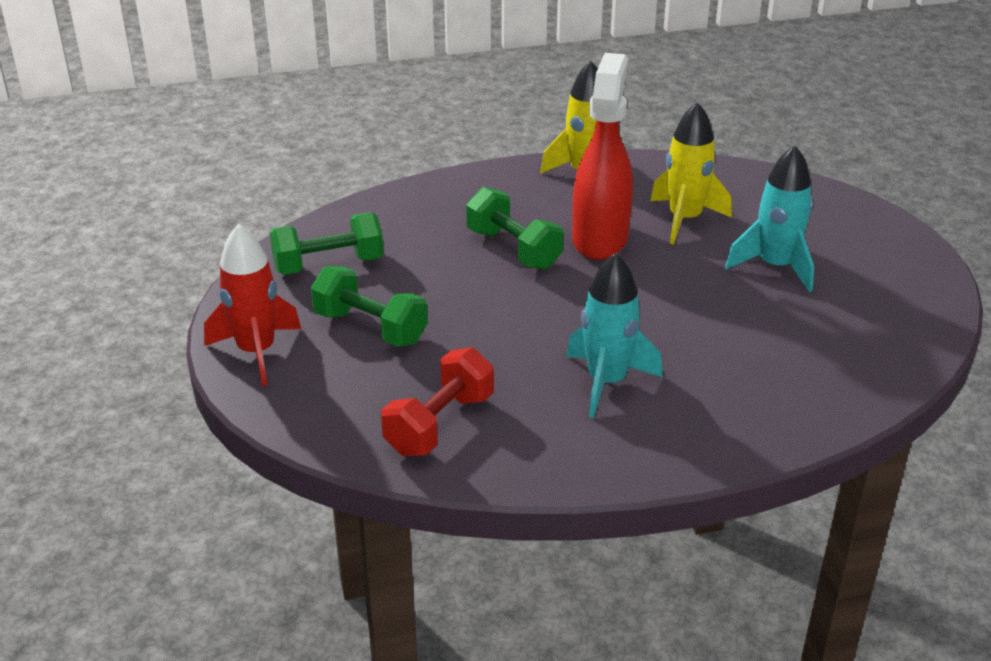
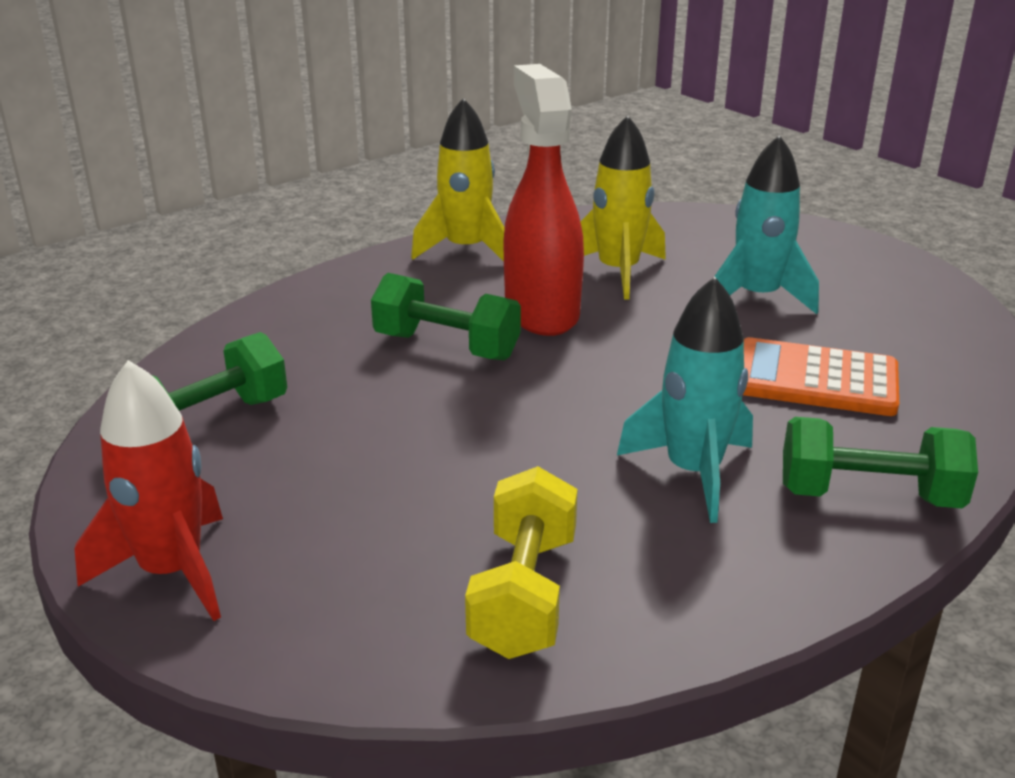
camera: 25 degrees left, 5 degrees down
green dumbbell [311,266,428,346] -> green dumbbell moved to [783,417,978,508]
red dumbbell [381,347,494,456] -> yellow dumbbell [465,466,578,659]
none -> orange calculator [743,337,899,416]

